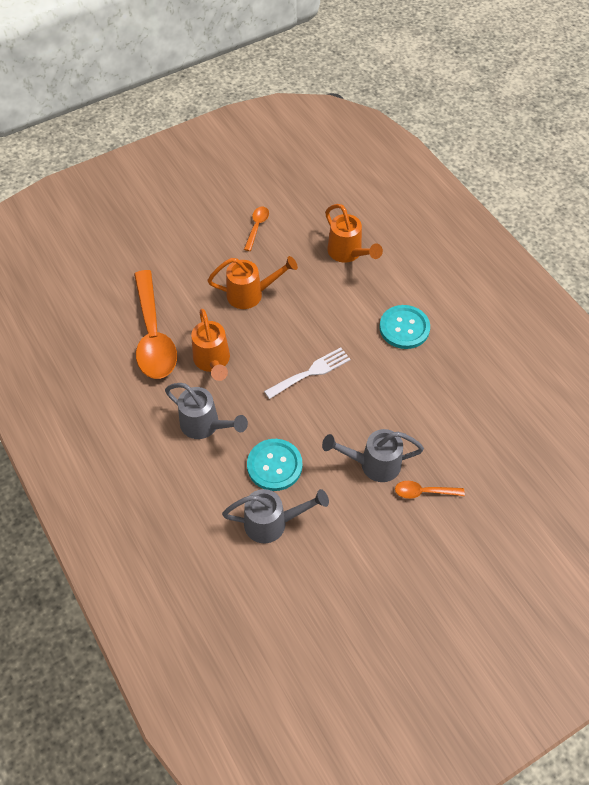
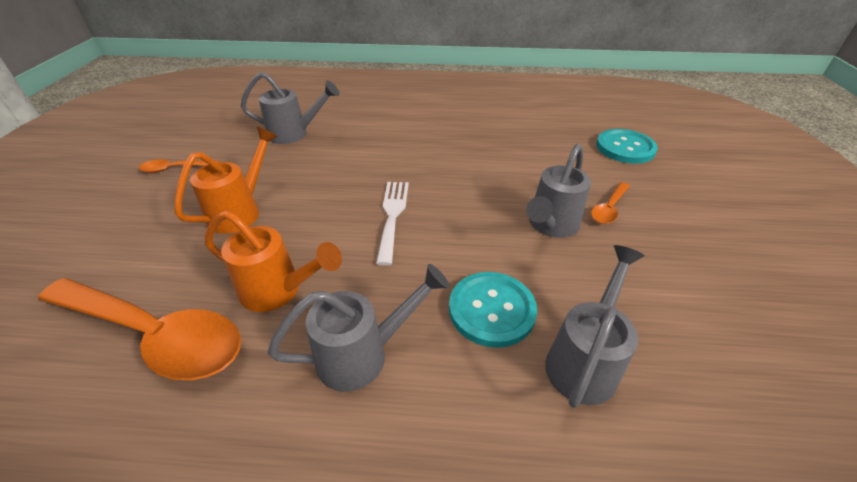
camera: 55 degrees left, 15 degrees down
orange spoon [244,207,269,251] -> orange spoon turned 60 degrees counterclockwise [139,159,220,173]
orange watering can [325,204,383,263] -> grey watering can [241,72,340,144]
turquoise button [379,305,430,349] -> turquoise button moved to [596,129,658,164]

